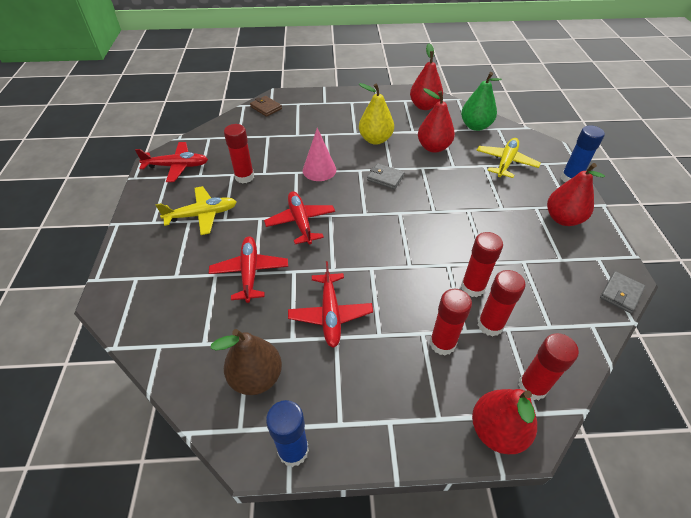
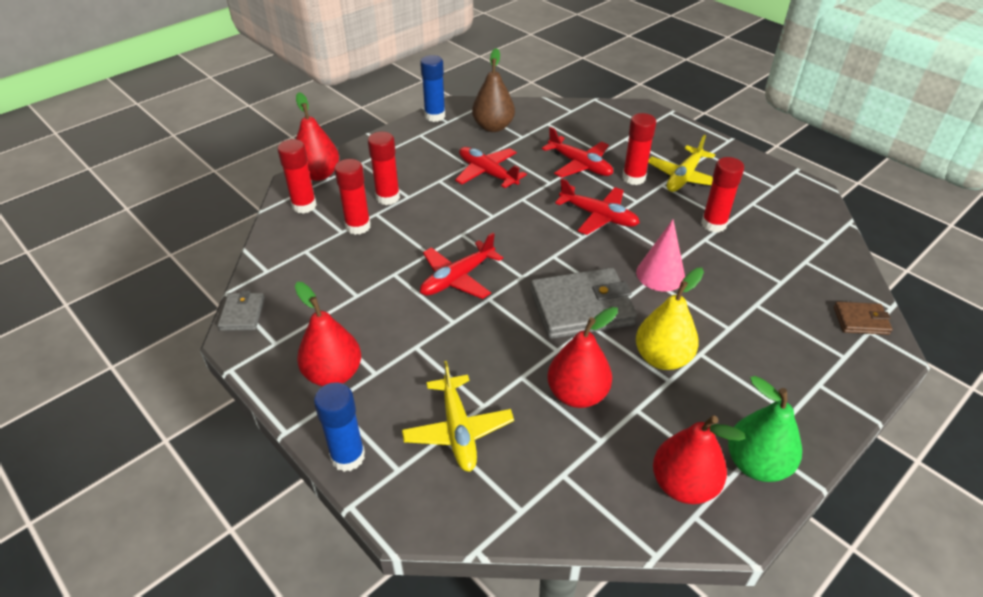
camera: 140 degrees right, 5 degrees down
red plane [135,142,208,182] -> red plane moved to [420,233,503,299]
grey wallet [367,163,405,189] -> grey wallet [530,268,637,339], size x1.98
green pear [461,72,502,131] -> green pear moved to [728,376,802,482]
red glue stick [461,232,503,297] -> red glue stick moved to [622,113,656,185]

